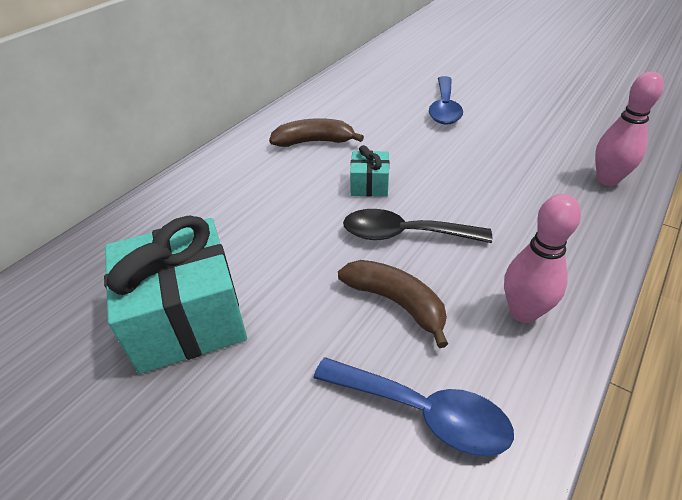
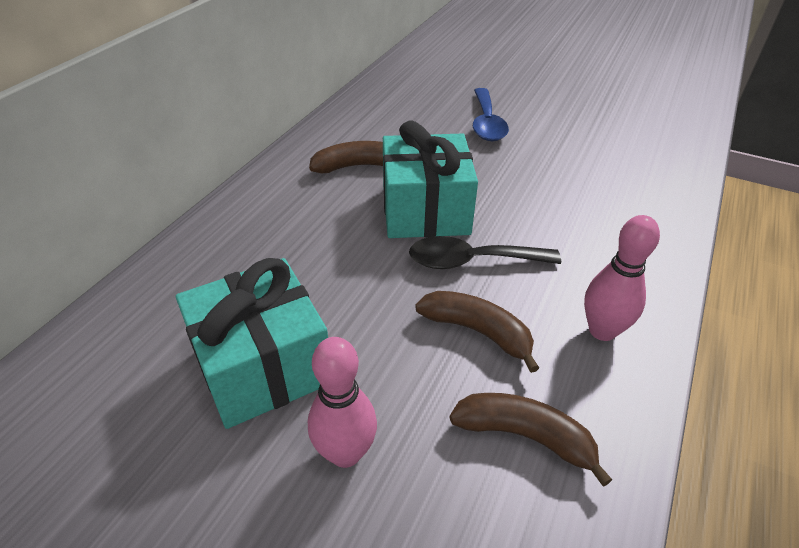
camera: 10 degrees left, 0 degrees up
blue spoon [314,357,514,456] -> brown banana [449,393,612,487]
turquoise gift [350,145,389,197] -> turquoise gift [383,120,478,238], size x2.11
pink bowling pin [595,72,664,186] -> pink bowling pin moved to [308,337,377,468]

